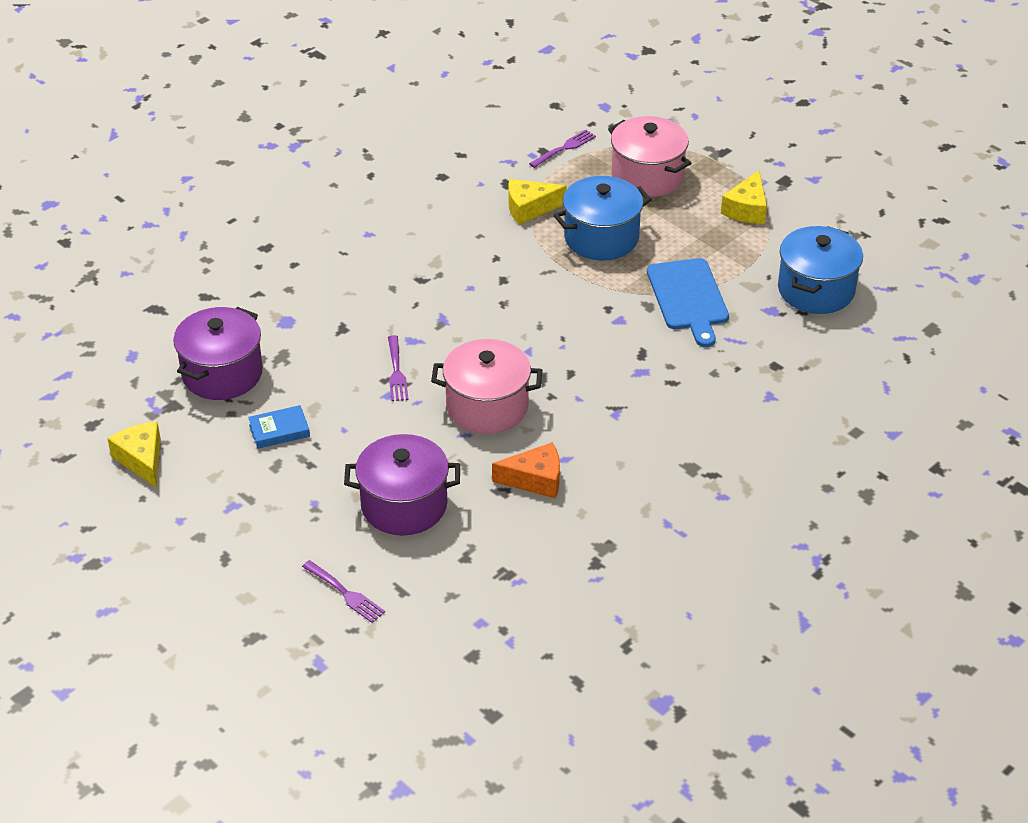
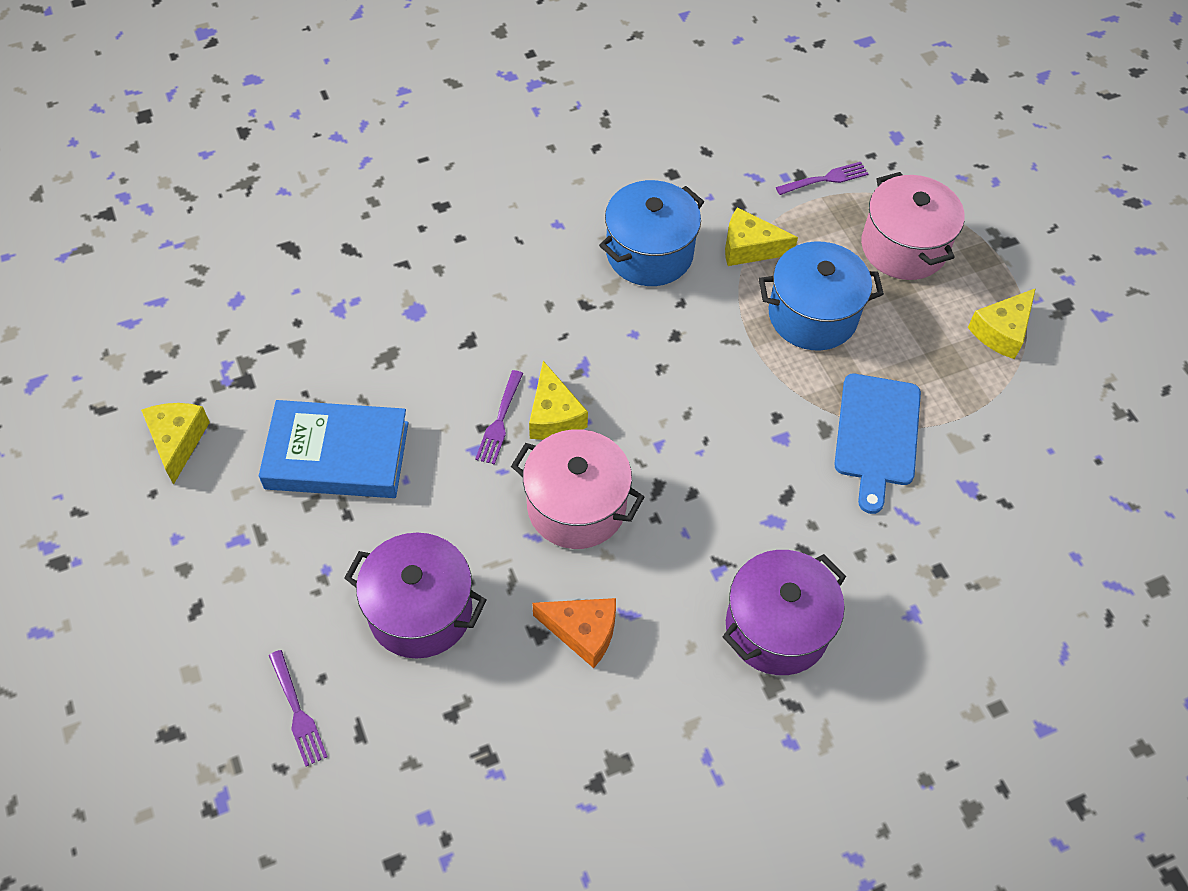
camera: 20 degrees right, 15 degrees up
purple pot [173,307,263,400] -> purple pot moved to [723,550,846,675]
blue book [248,405,310,449] -> blue book [259,400,408,498], size x2.08
blue pot [778,226,863,314] -> blue pot moved to [599,180,704,286]
none -> yellow cheese [529,361,588,440]

